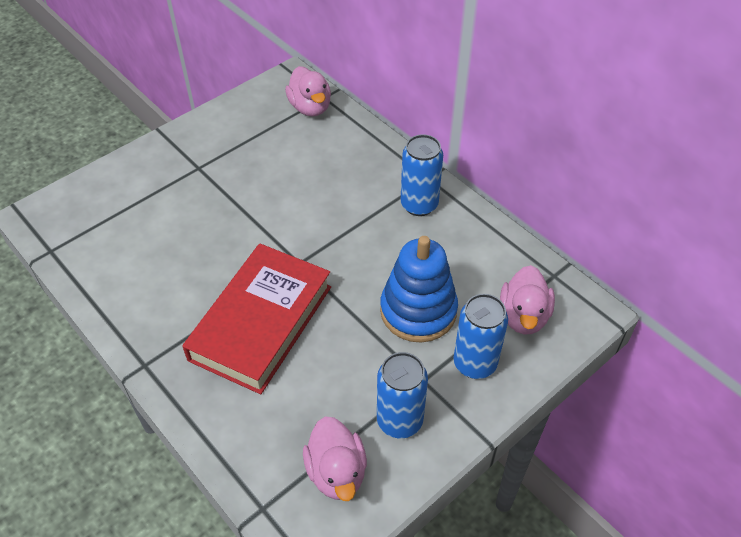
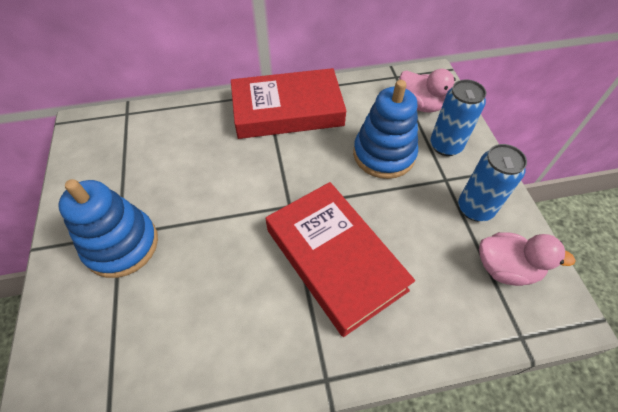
camera: 60 degrees left, 5 degrees up
pink duck [285,66,331,116] -> none
blue can [401,134,443,216] -> red book [231,68,346,139]
none -> blue stacking toy [58,179,158,278]

